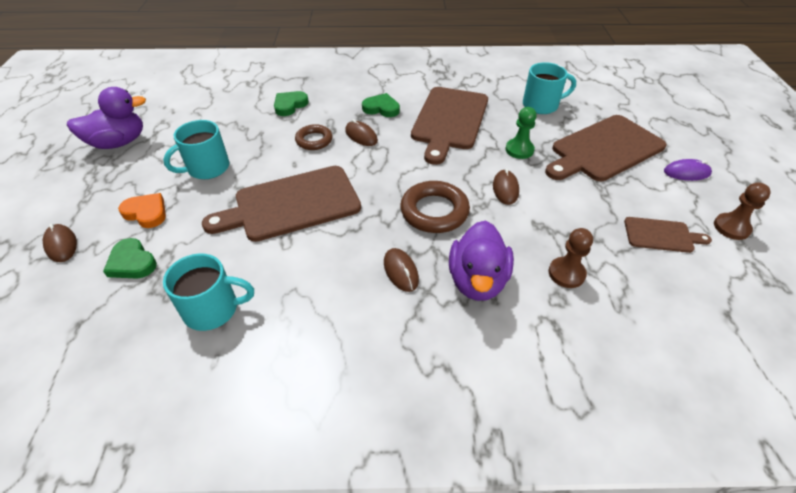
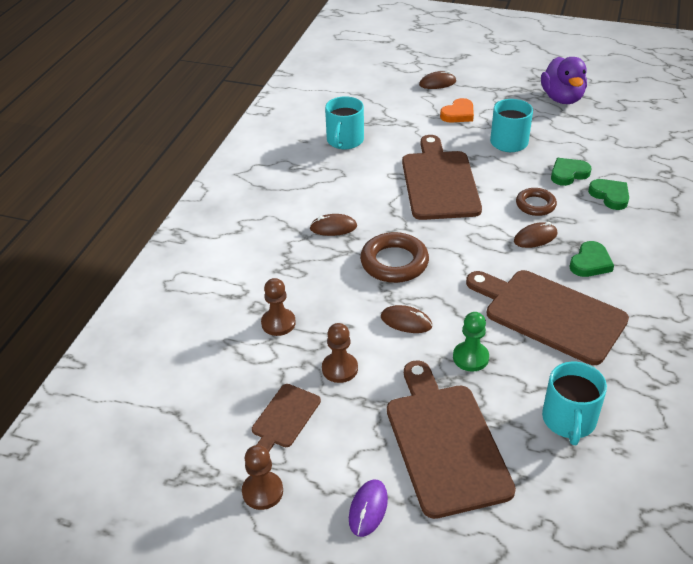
camera: 110 degrees right, 5 degrees down
green heart [103,238,157,278] -> green heart moved to [551,158,592,186]
purple duck [449,221,514,301] -> none
none -> brown pawn [322,323,358,383]

